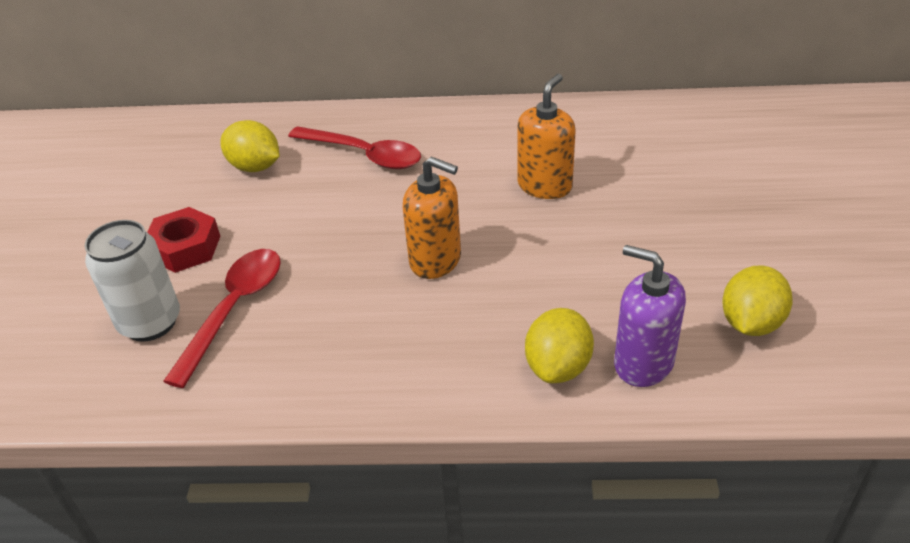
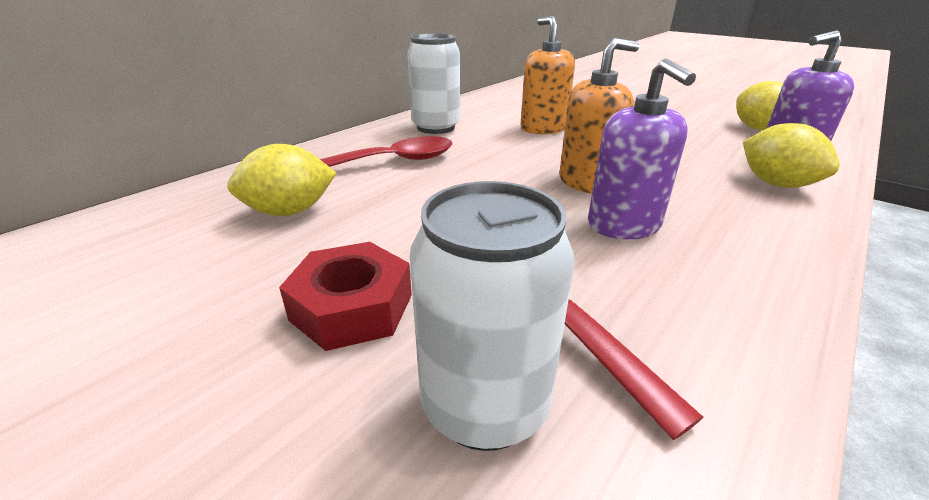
camera: 55 degrees left, 10 degrees down
none -> white can [407,33,460,134]
none -> purple soap dispenser [588,58,696,239]

